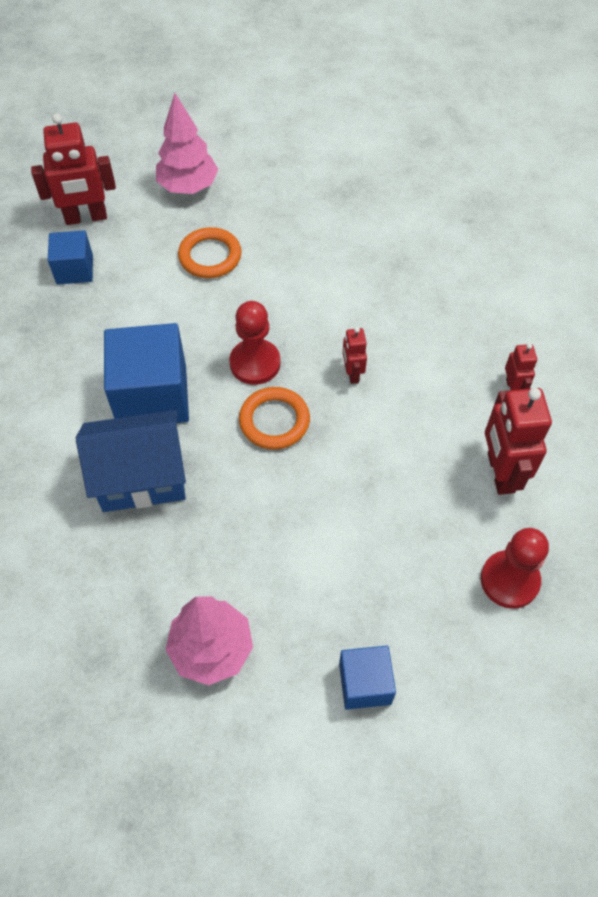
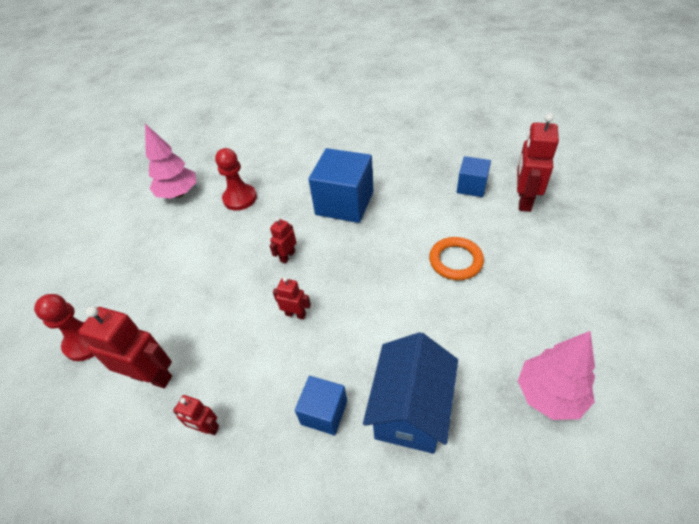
camera: 120 degrees right, 10 degrees down
blue house [76,410,186,512] -> blue house moved to [363,332,458,454]
pink tree [156,93,219,194] -> pink tree moved to [518,331,595,420]
red pawn [229,301,281,385] -> red pawn moved to [215,148,257,210]
orange ring [239,387,310,450] -> red robot [269,217,297,264]
blue cube [339,645,396,710] -> blue cube moved to [295,376,347,436]

